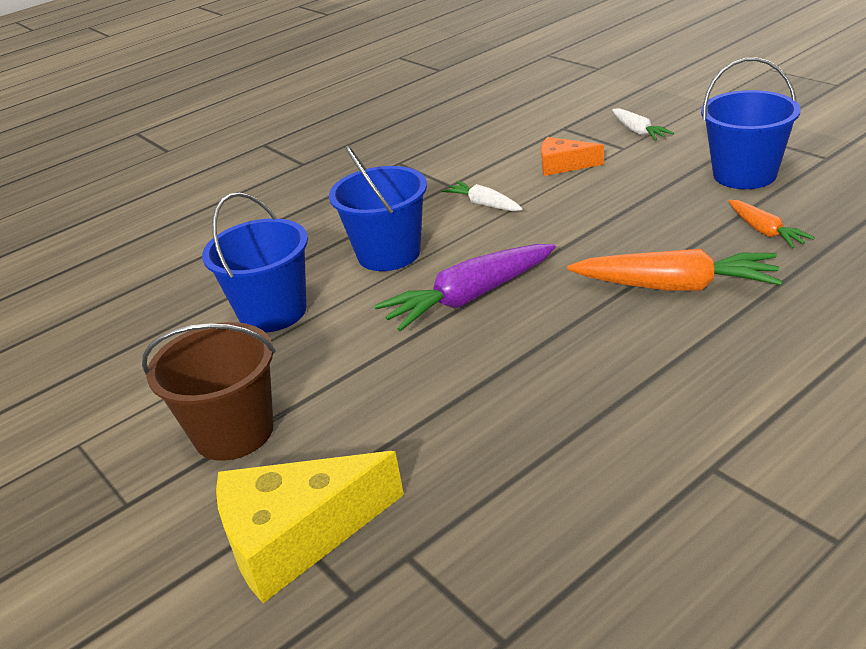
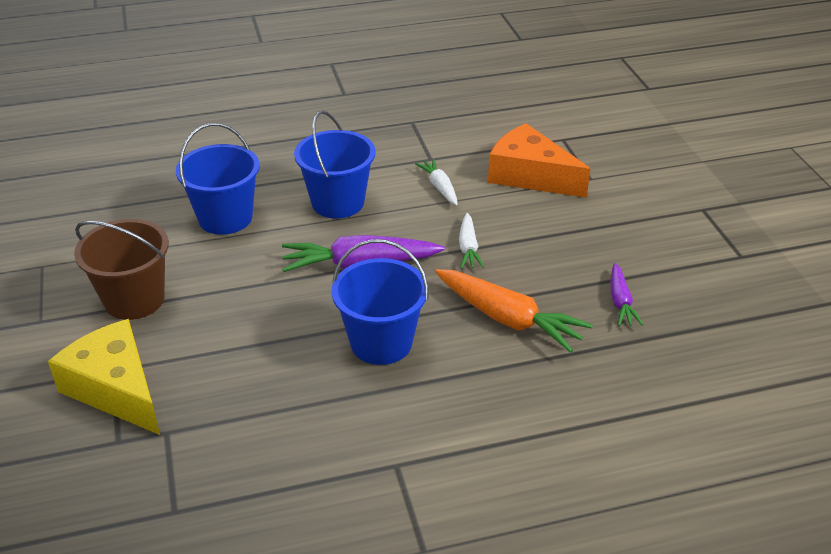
camera: 20 degrees right, 5 degrees up
yellow cheese [216,451,404,603] -> yellow cheese turned 45 degrees clockwise [48,319,160,435]
orange cheese [541,137,604,176] -> orange cheese [488,123,590,198], size x1.80
white carrot [612,108,674,141] -> white carrot moved to [459,213,484,269]
blue bucket [701,58,801,189] -> blue bucket moved to [332,239,428,365]
orange carrot [729,200,815,248] -> purple carrot [611,263,643,326]

